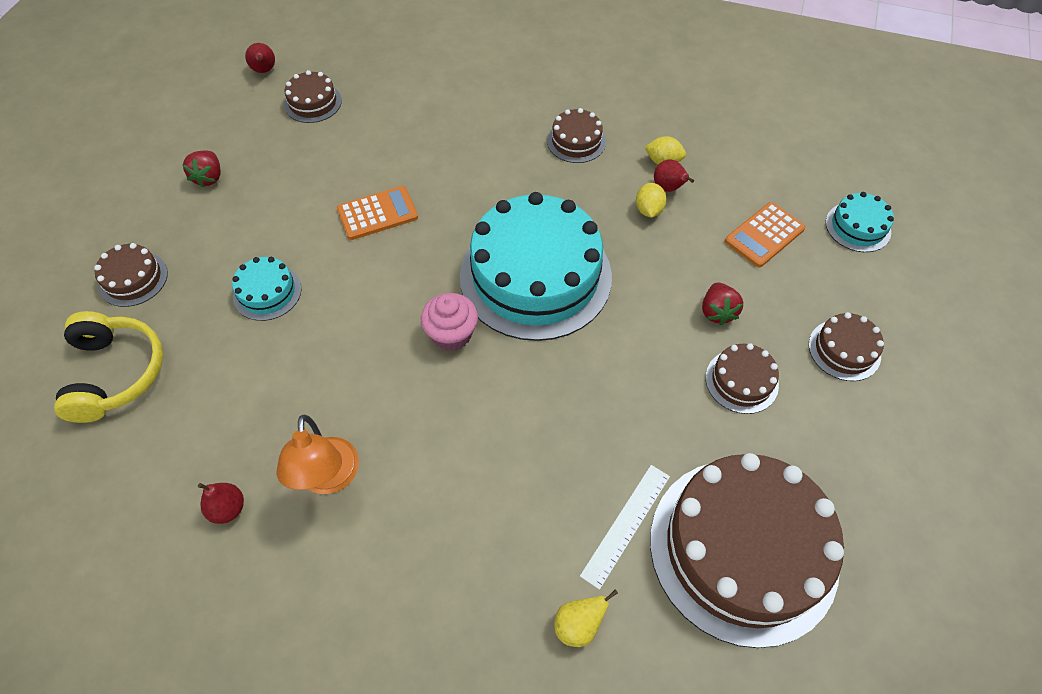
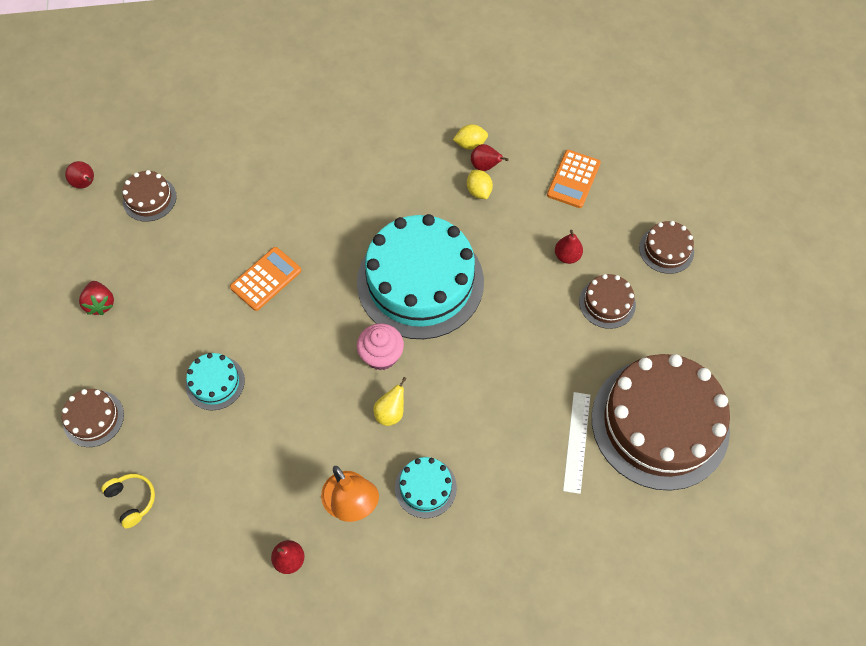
camera: 25 degrees left, 5 degrees up
yellow headphones [54,311,163,423] -> yellow headphones [101,474,155,529], size x0.54
brown cake [547,108,606,163] -> none
yellow pear [554,589,618,647] -> yellow pear moved to [373,377,407,426]
red strawberry [702,282,743,325] -> red pear [555,230,583,264]
turquoise cake [826,192,894,252] -> turquoise cake moved to [395,457,457,518]

